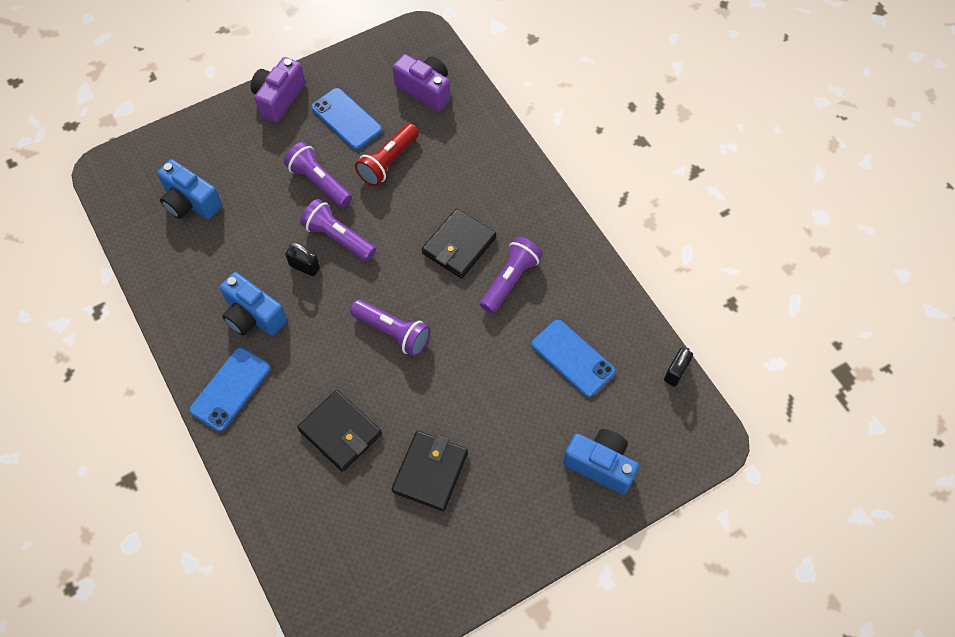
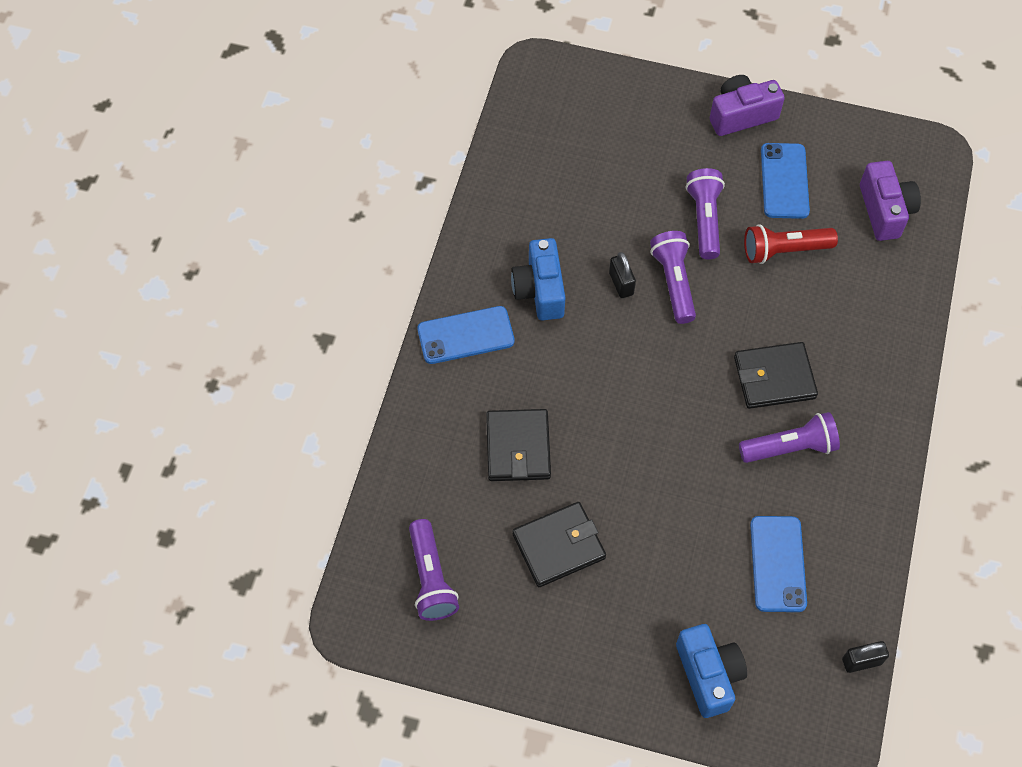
camera: 45 degrees right, 0 degrees up
blue camera [157,159,222,219] -> none
purple flashlight [350,299,430,357] -> purple flashlight moved to [409,519,459,621]

